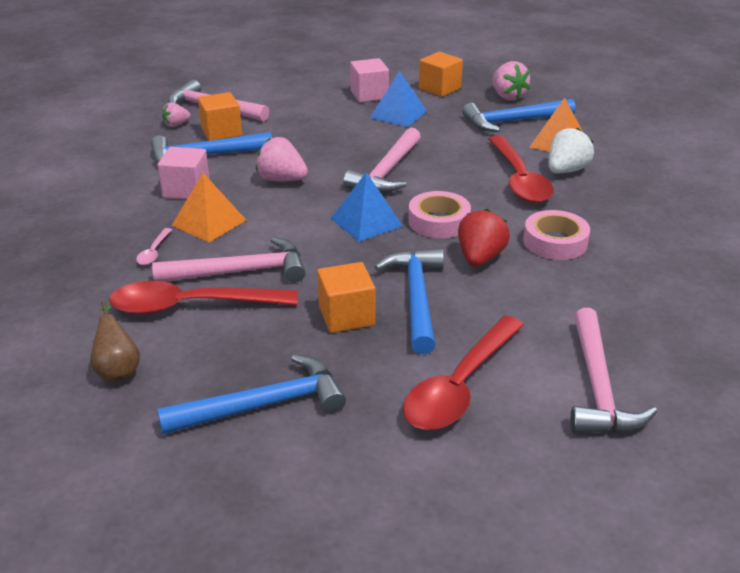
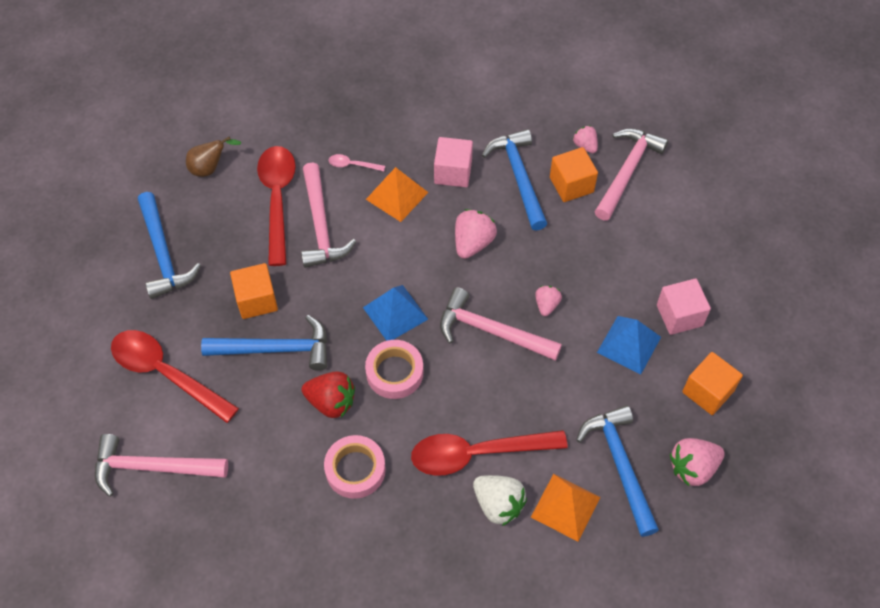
camera: 90 degrees right, 25 degrees up
none -> pink strawberry [535,286,562,316]

